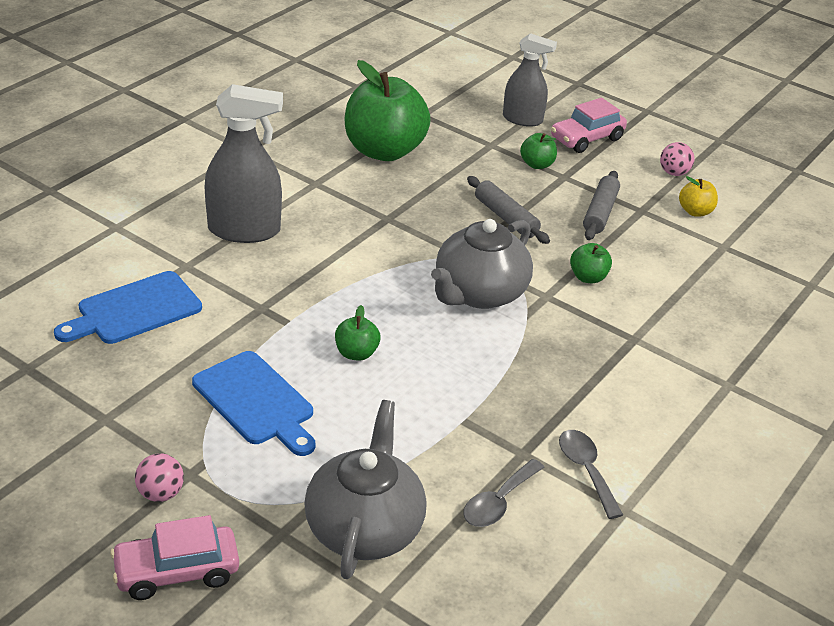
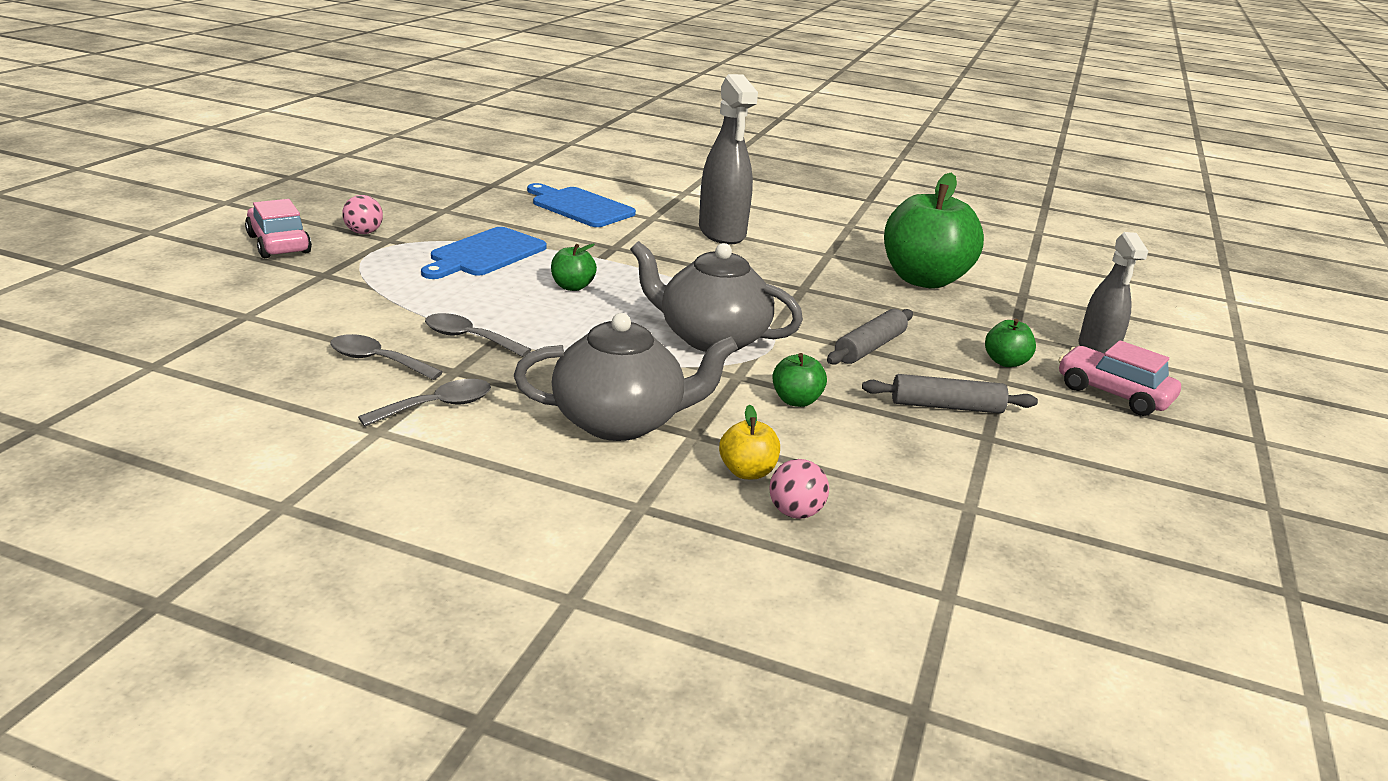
camera: 75 degrees right, 10 degrees down
grey teapot [304,400,427,579] -> grey teapot moved to [514,313,738,441]
pink ball [660,142,695,176] -> pink ball moved to [769,459,829,519]
yellow apple [679,176,718,217] -> yellow apple moved to [719,405,780,479]
none -> grey spoon [425,313,531,357]

